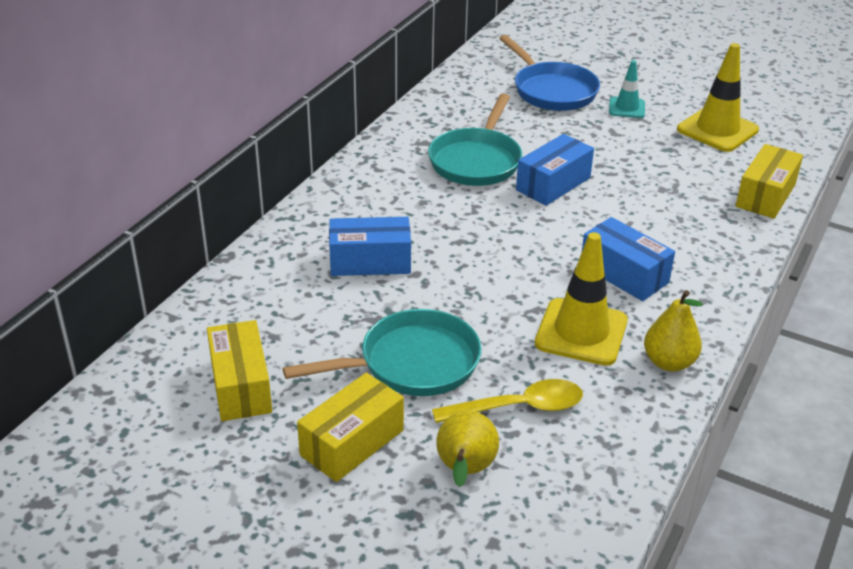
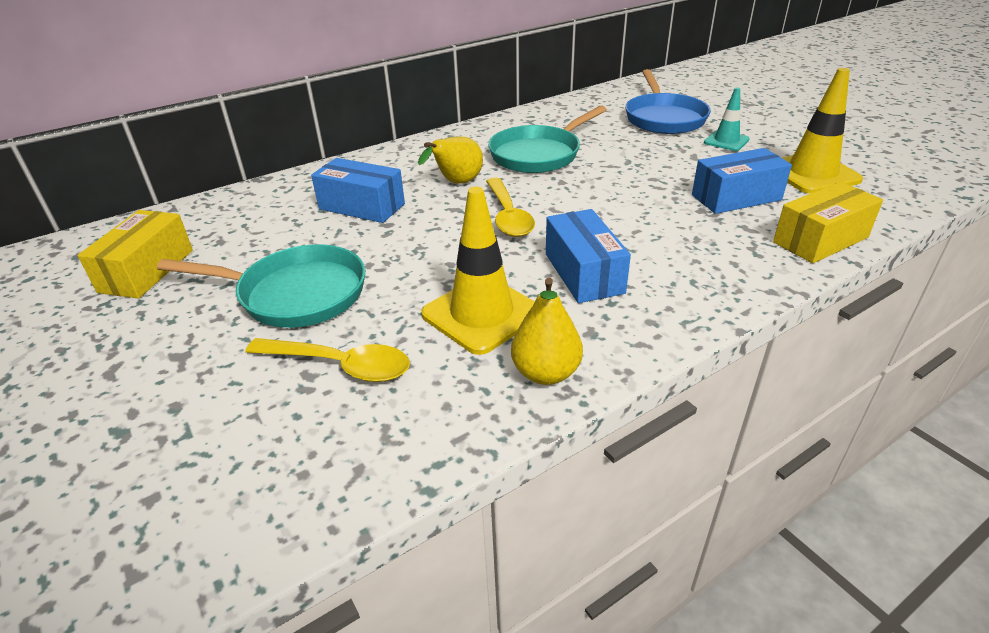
camera: 30 degrees right, 0 degrees up
yellow box [297,373,404,482] -> none
yellow pear [436,411,499,487] -> yellow pear moved to [418,137,483,184]
blue box [516,134,594,206] -> blue box moved to [692,148,792,214]
none -> yellow spoon [486,178,535,237]

